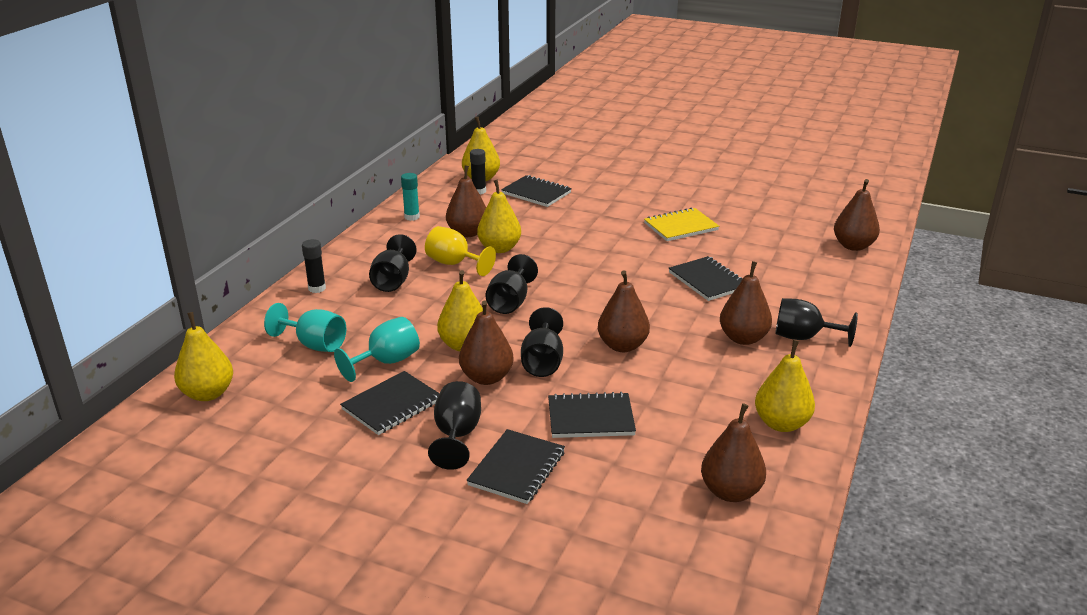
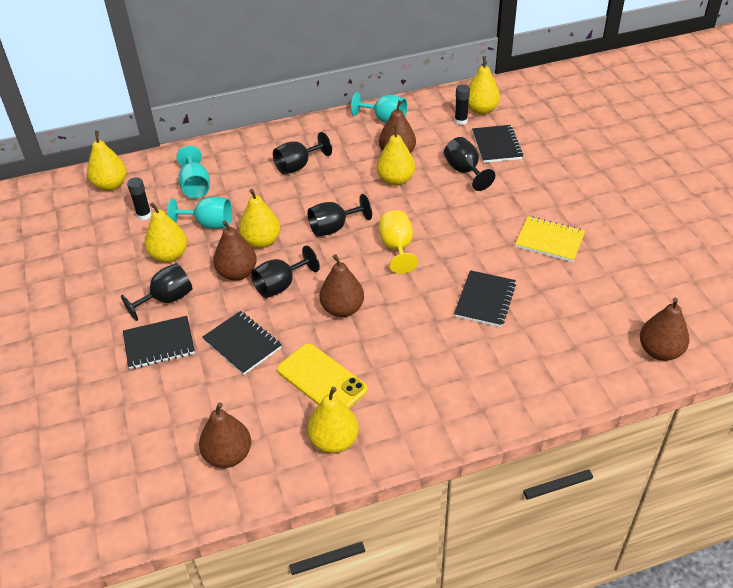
camera: 50 degrees right, 15 degrees up
black glue stick [302,239,326,293] -> black glue stick moved to [127,177,151,220]
black notebook [340,371,440,435] -> yellow pear [145,202,187,263]
turquoise glue stick [401,173,420,221] -> turquoise goblet [351,92,407,123]
yellow goblet [425,226,496,276] -> yellow goblet moved to [379,210,418,274]
brown pear [720,261,772,345] -> none
black goblet [775,298,858,347] -> black goblet moved to [444,137,495,191]
none -> yellow phone [277,344,368,408]

